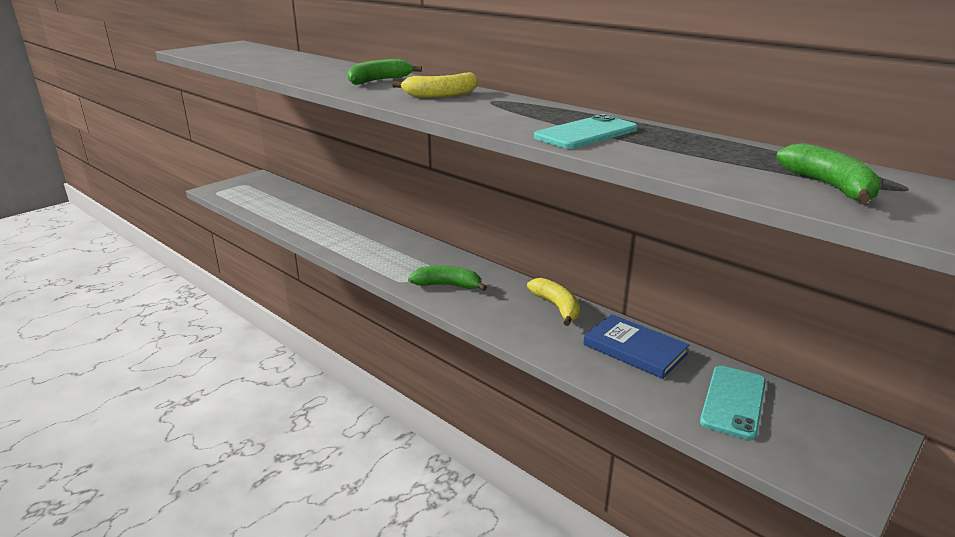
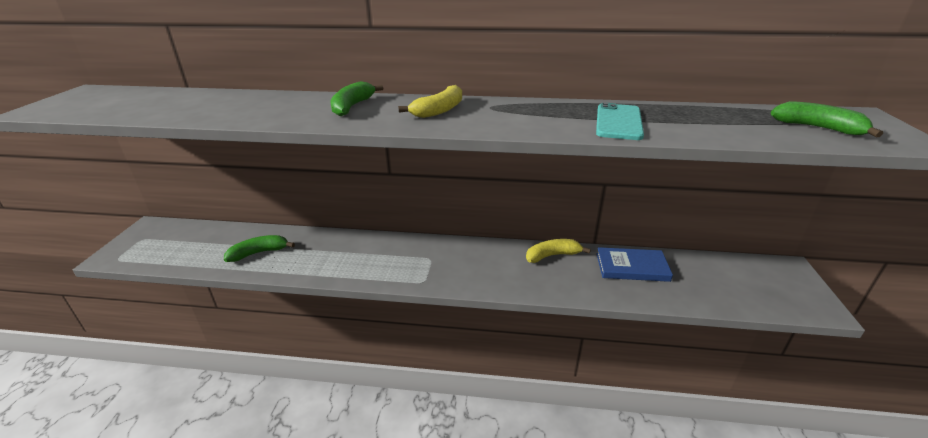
camera: 35 degrees left, 5 degrees up
green banana [408,265,487,291] -> green banana moved to [224,235,295,262]
yellow banana [527,278,580,326] -> yellow banana turned 45 degrees counterclockwise [526,239,591,263]
turquoise phone [700,366,766,440] -> none

